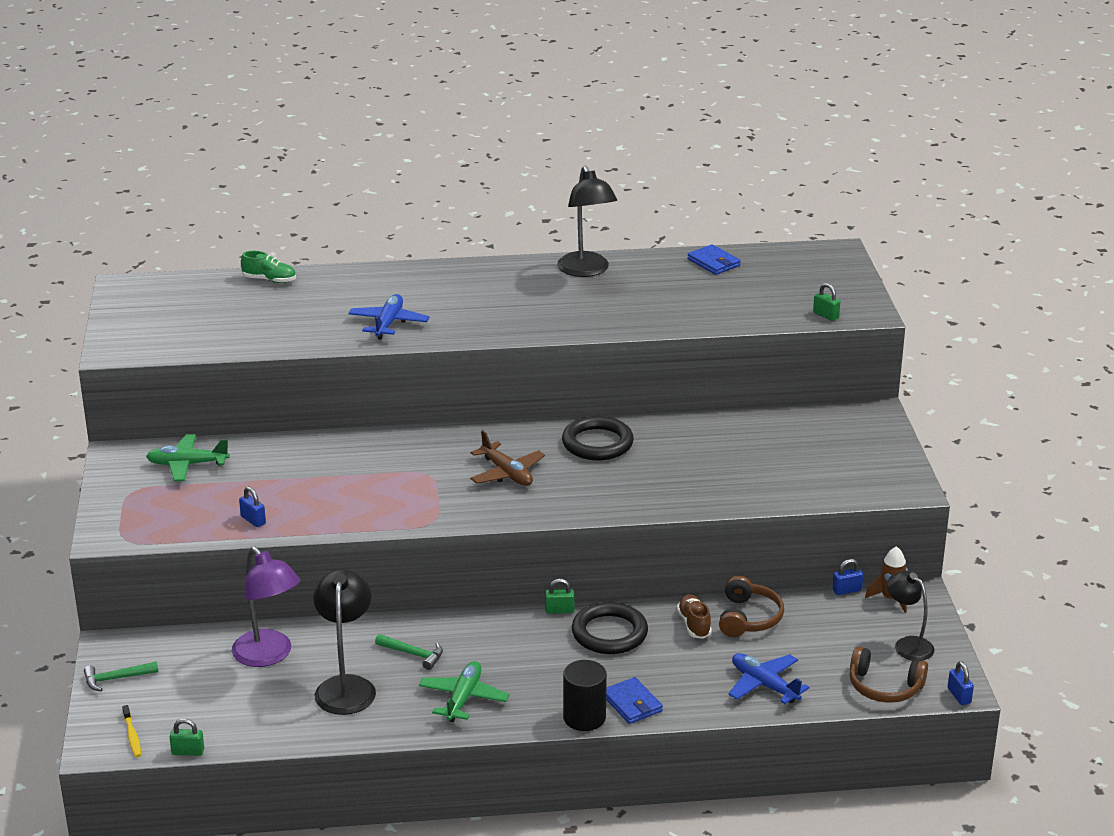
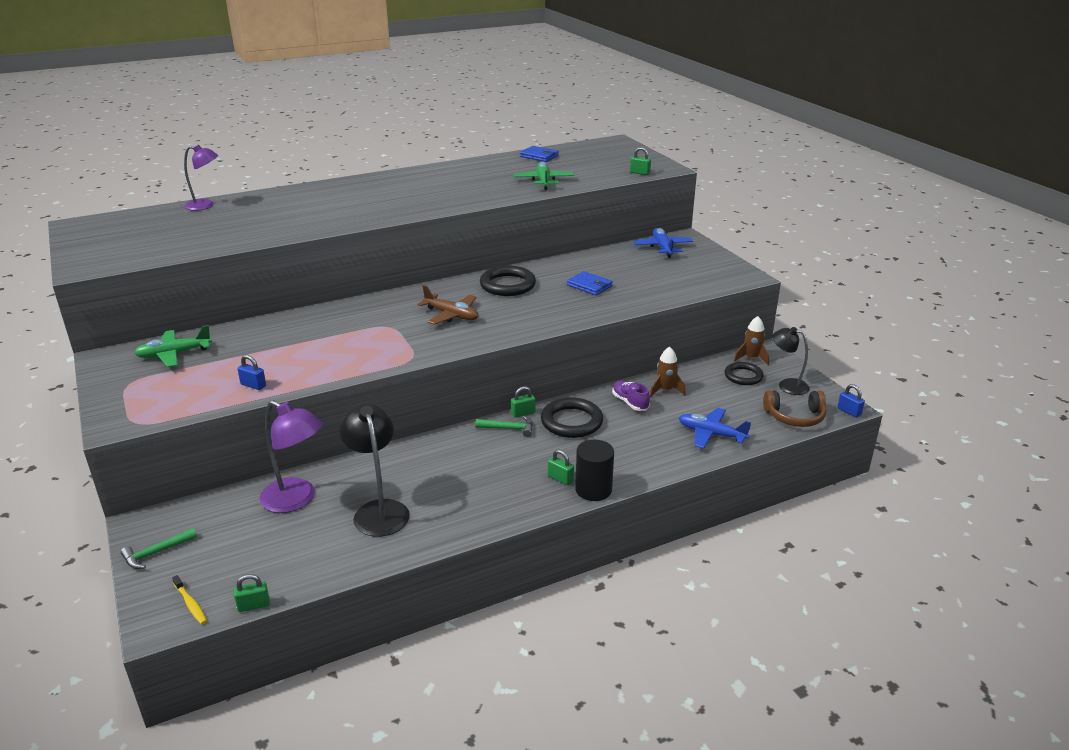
camera: 20 degrees left, 0 degrees up
green shoe [241,251,296,283] -> purple lamp [184,145,218,211]
blue plane [348,294,429,339] -> blue plane moved to [633,228,693,258]
green hammer [375,634,443,670] -> green hammer moved to [475,416,533,437]
green plane [419,661,510,722] -> green plane moved to [514,162,574,190]
black lamp [557,166,617,277] -> none
blue wallet [606,677,663,724] -> blue wallet moved to [567,271,613,295]
brown shoe [677,594,712,639] -> purple shoe [612,381,650,411]
brown headphones [719,575,784,637] -> brown rocket [650,347,686,397]
blue padlock [832,559,863,595] -> none
none -> green padlock [548,449,574,485]
none -> black ring [724,362,764,385]

